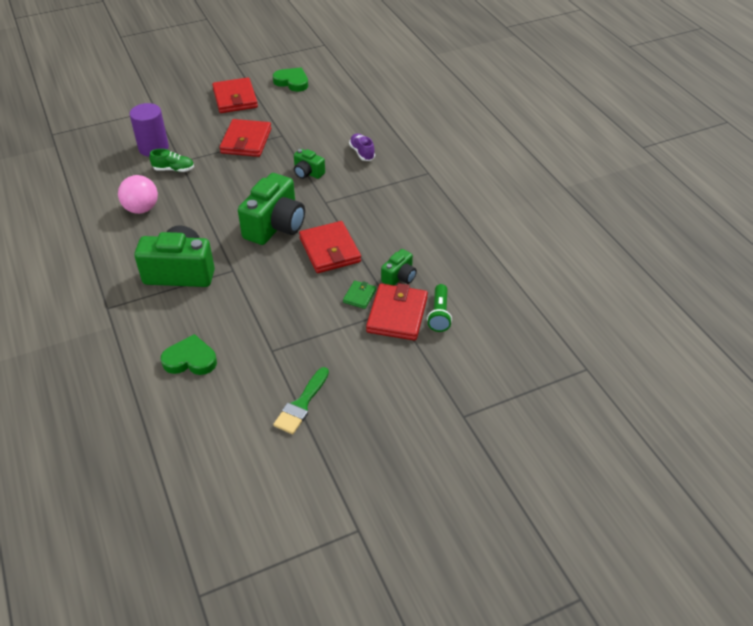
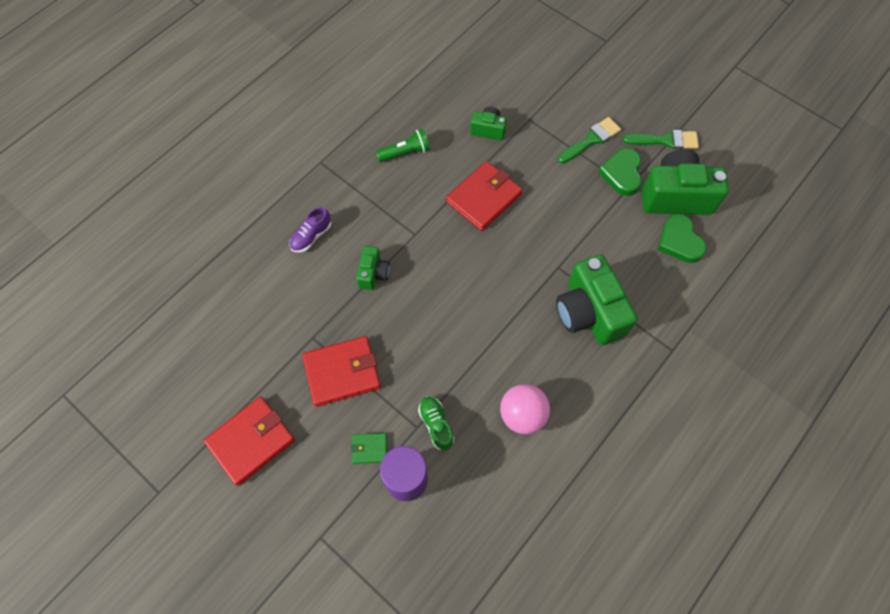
camera: 115 degrees left, 20 degrees up
green camera [238,173,305,245] -> green camera moved to [642,149,729,215]
green heart [273,68,308,92] -> green heart moved to [598,148,642,196]
green wallet [343,281,376,309] -> green wallet moved to [351,433,387,464]
red wallet [366,283,428,341] -> none
green flashlight [427,284,452,332] -> green flashlight moved to [376,129,430,162]
none -> green brush [558,117,621,163]

